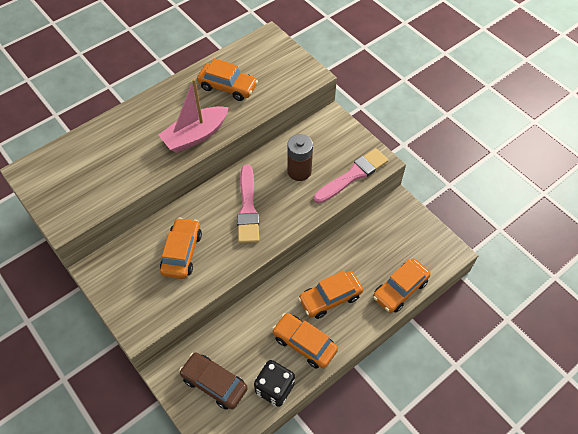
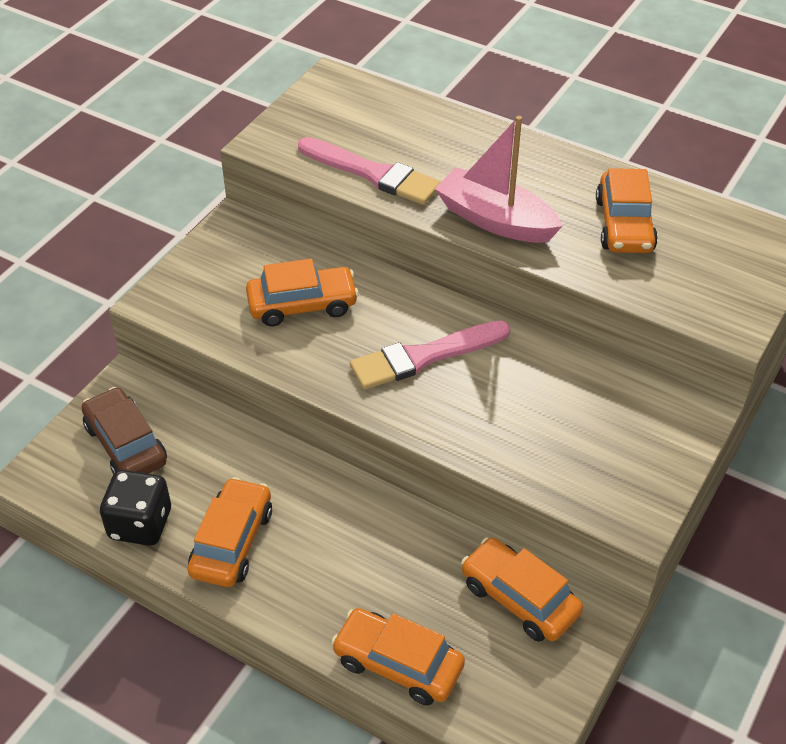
camera: 70 degrees right, 10 degrees down
brown car [179,352,248,410] -> brown car turned 45 degrees counterclockwise [81,387,167,474]
brown battery [287,134,313,181] -> none
orange car [298,271,363,319] -> orange car moved to [461,537,583,642]
pink brush [314,148,388,204] -> pink brush moved to [298,137,441,205]

